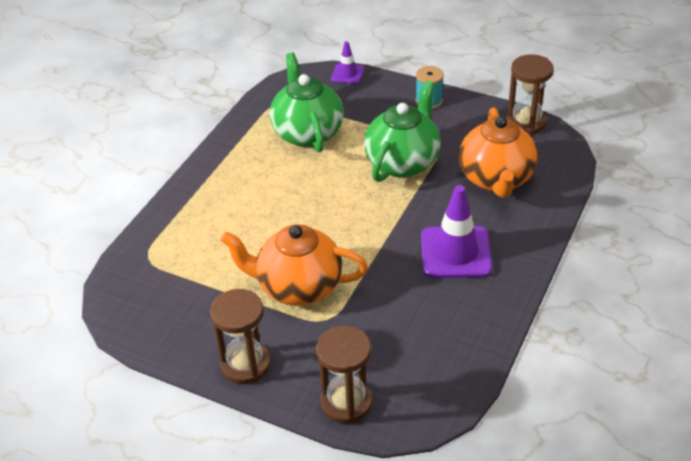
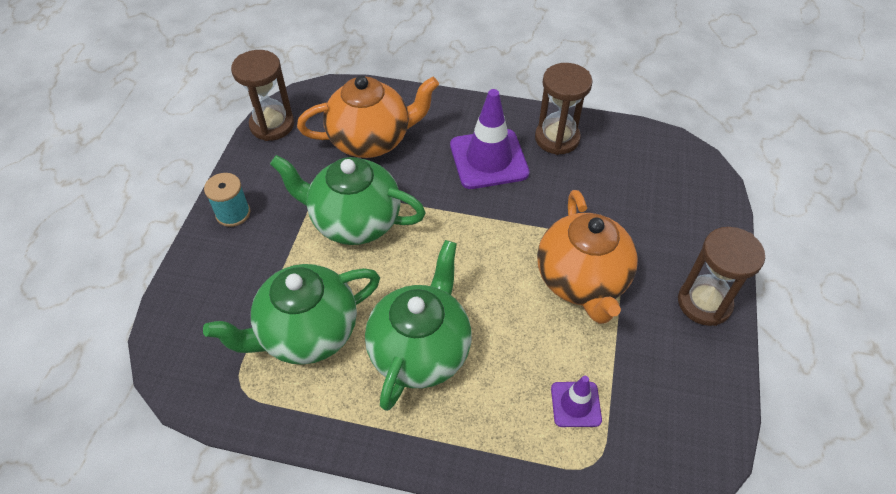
camera: 105 degrees left, 10 degrees up
brown hourglass [316,326,373,424] -> brown hourglass moved to [535,63,593,155]
purple traffic cone [331,41,364,84] -> purple traffic cone moved to [551,376,602,427]
none -> green teapot [365,240,472,411]

